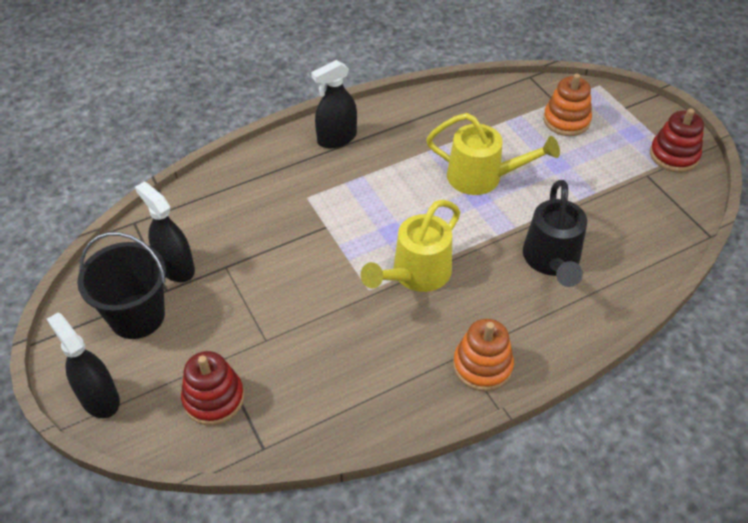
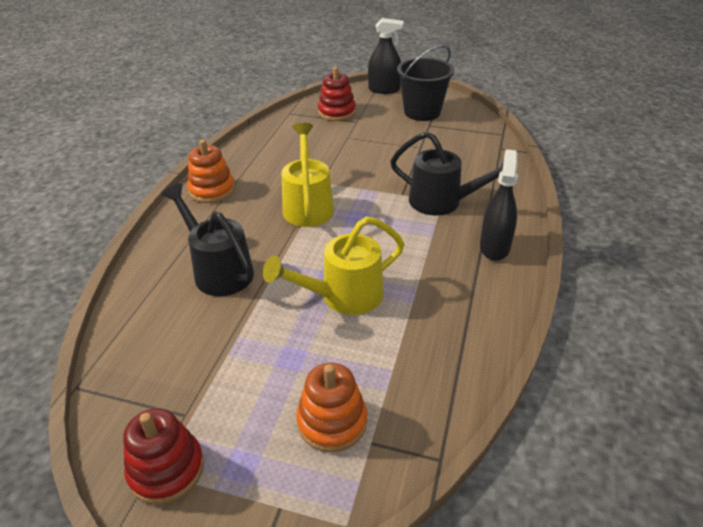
camera: 135 degrees right, 10 degrees down
black spray bottle [135,182,195,282] -> none
none -> black watering can [390,131,517,216]

